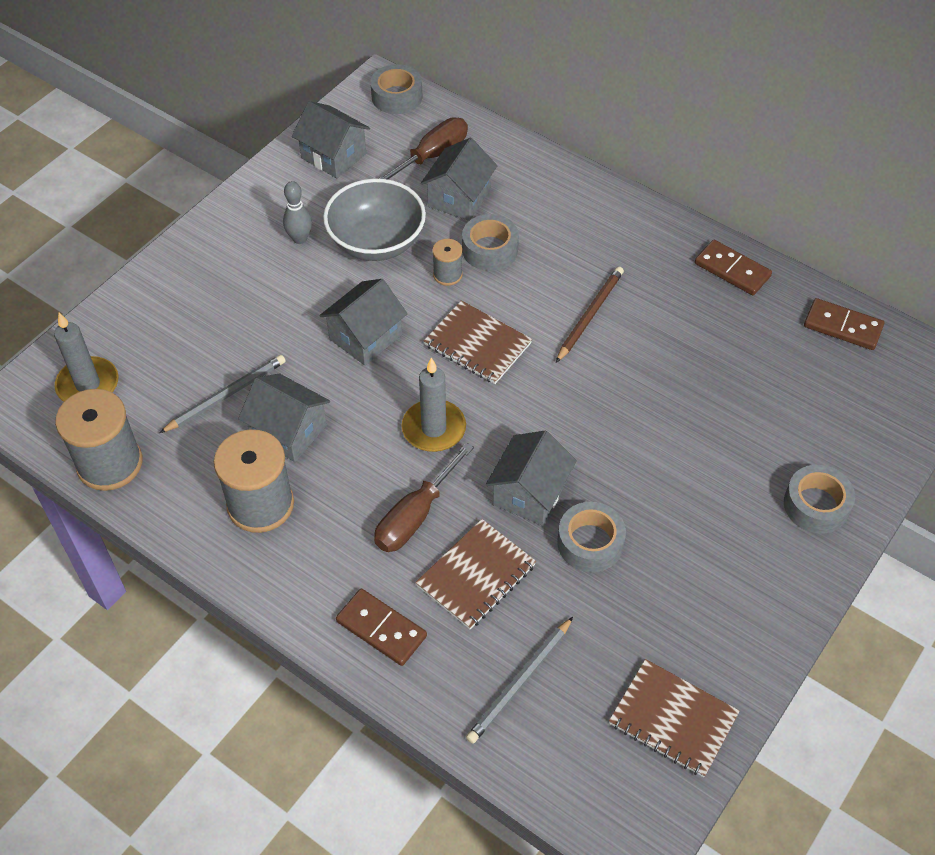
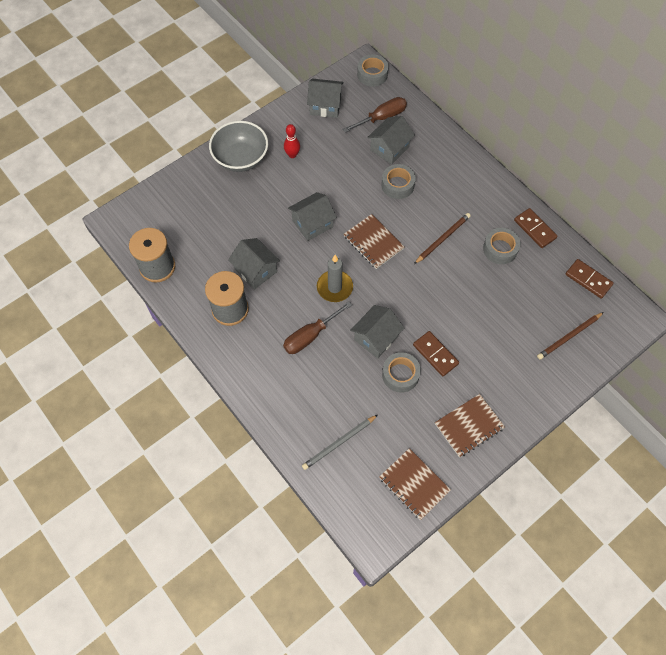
camera: 15 degrees right, 10 degrees up
grey candle [54,313,118,402] -> none
grey pencil [160,355,286,433] -> none
grey bowling pin [283,181,312,244] -> red bowling pin [284,124,300,158]
grey house [292,101,370,178] -> grey house turned 45 degrees counterclockwise [307,79,344,118]
grey bowl [323,178,426,261] -> grey bowl moved to [209,121,268,172]
brown domino [336,589,427,666] -> brown domino moved to [413,331,459,376]
brown notebook [415,519,536,629] -> brown notebook moved to [435,394,505,457]
grey spool [432,239,463,286] -> none
grey tape [784,465,855,533] -> grey tape moved to [483,228,521,264]
none -> brown pencil [537,312,604,360]

